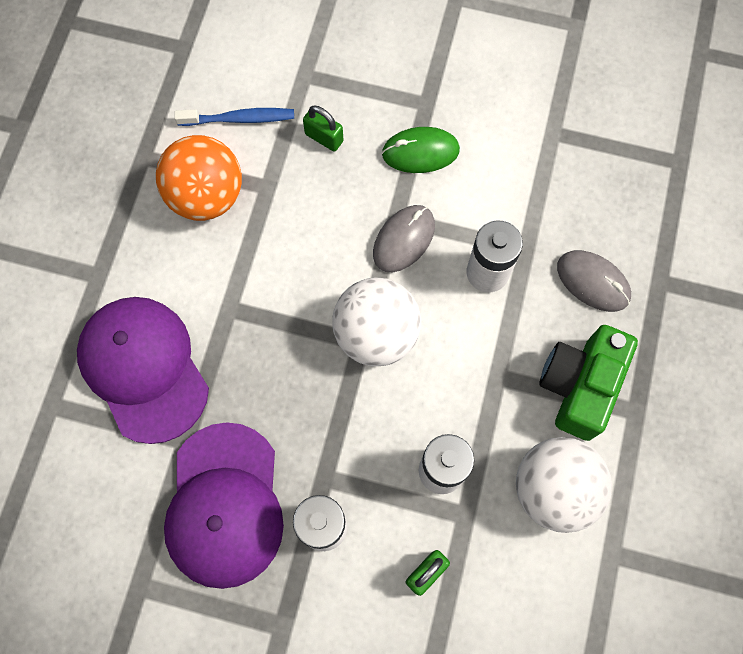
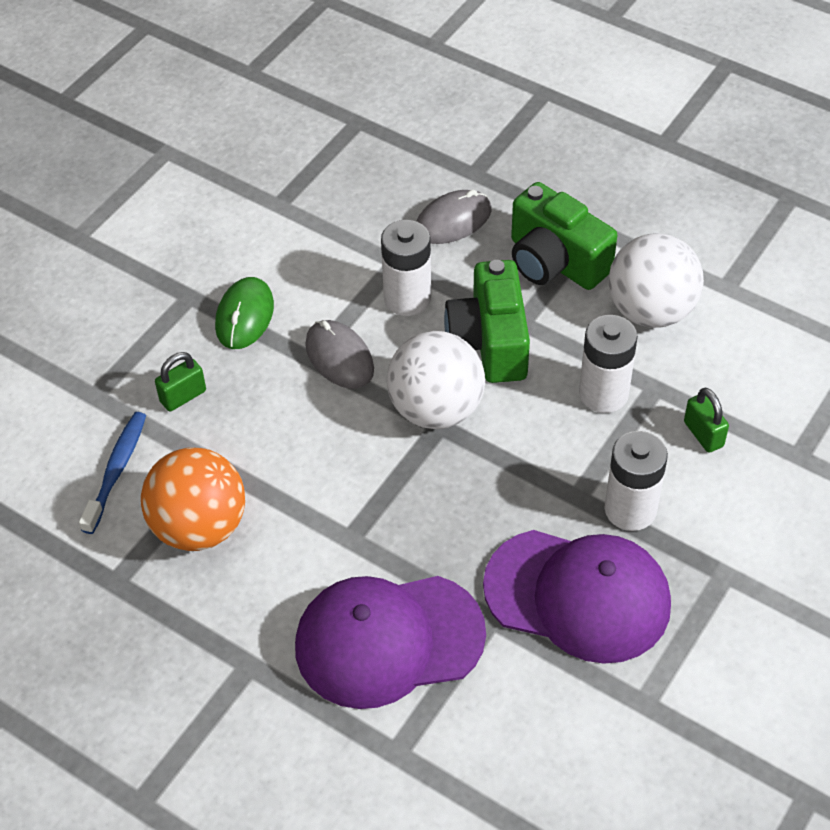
camera: 70 degrees left, 20 degrees down
none -> green camera [444,260,530,383]

